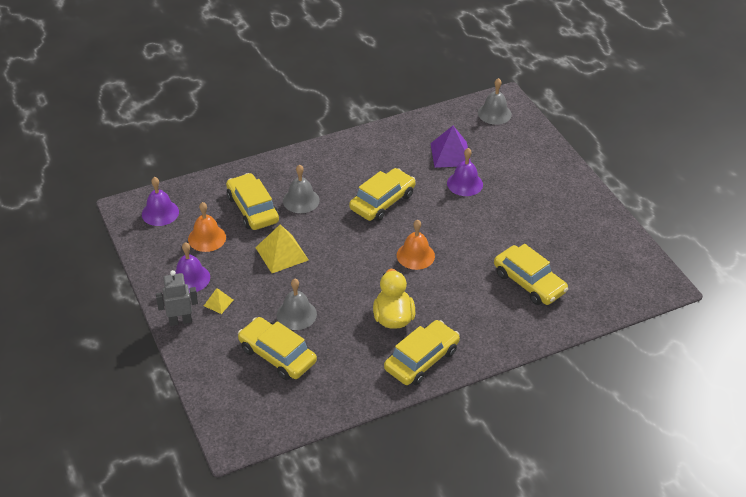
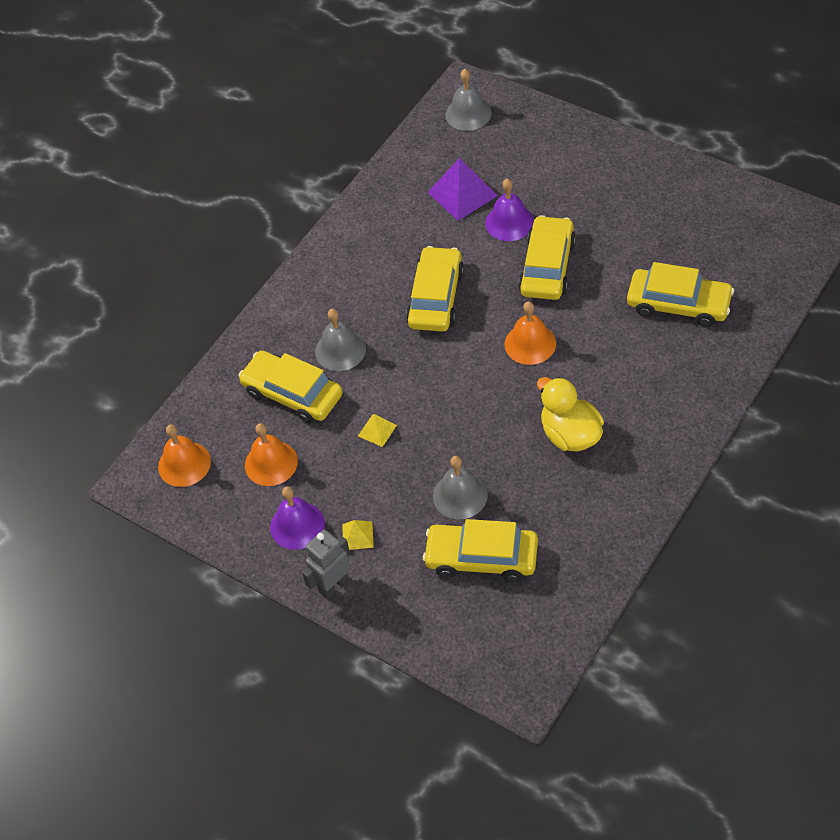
camera: 25 degrees left, 10 degrees up
purple bell [142,177,179,226] -> orange bell [158,425,211,487]
yellow pyramid [255,225,308,273] -> yellow pyramid [358,414,397,447], size x0.52
yellow car [384,320,460,385] -> yellow car moved to [519,215,576,300]

